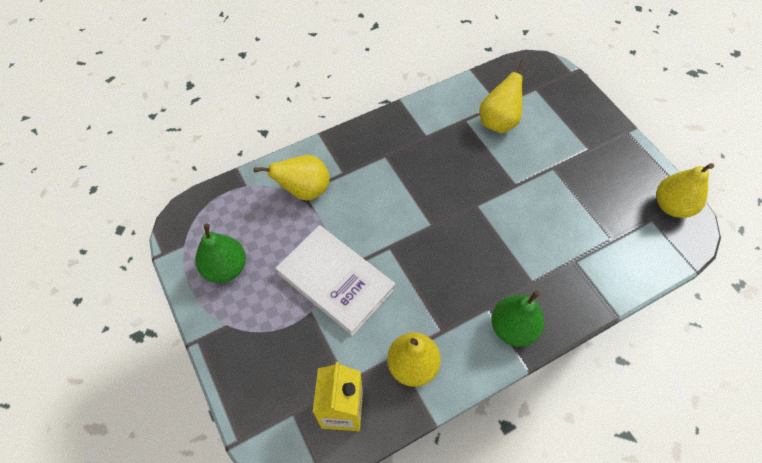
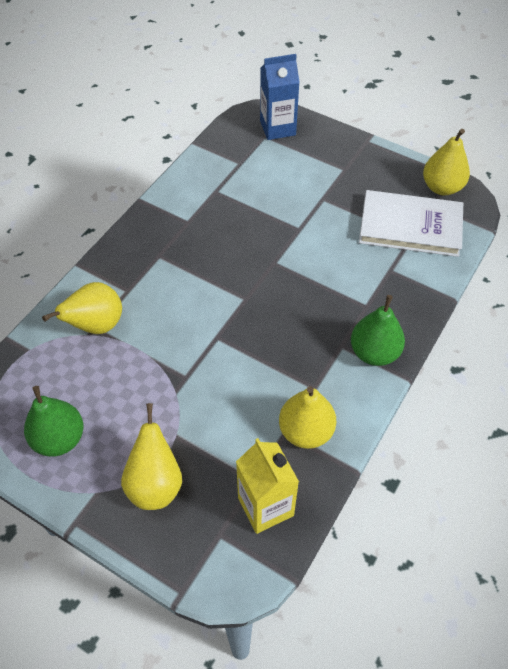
camera: 30 degrees left, 5 degrees down
white book [275,225,395,336] -> white book moved to [359,190,463,257]
yellow pear [479,60,525,133] -> yellow pear moved to [121,403,182,510]
none -> blue carton [260,54,300,140]

